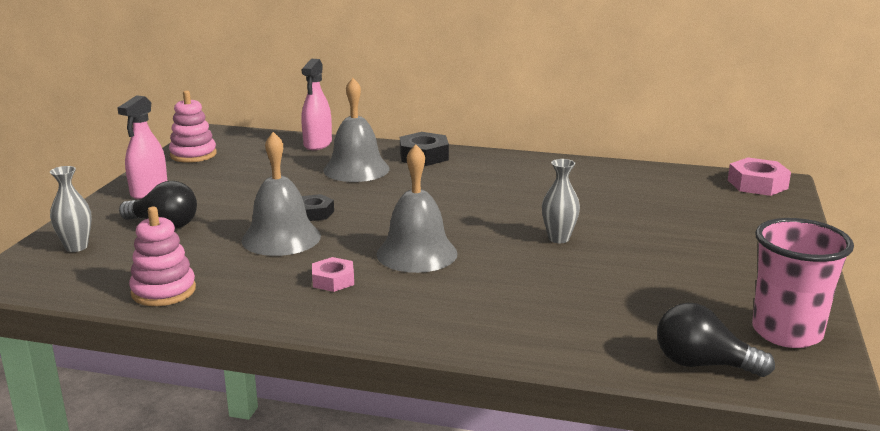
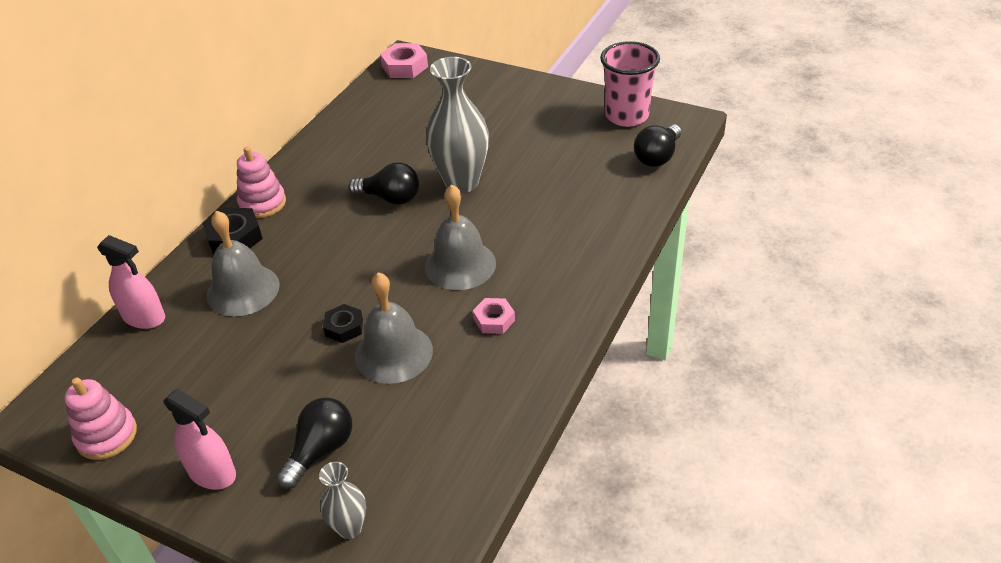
camera: 75 degrees left, 20 degrees up
pink stacking toy [129,207,196,306] -> pink stacking toy moved to [237,147,286,218]
grey vase [542,159,580,243] -> grey vase [426,57,489,193], size x1.96
none -> black light bulb [348,162,419,205]

